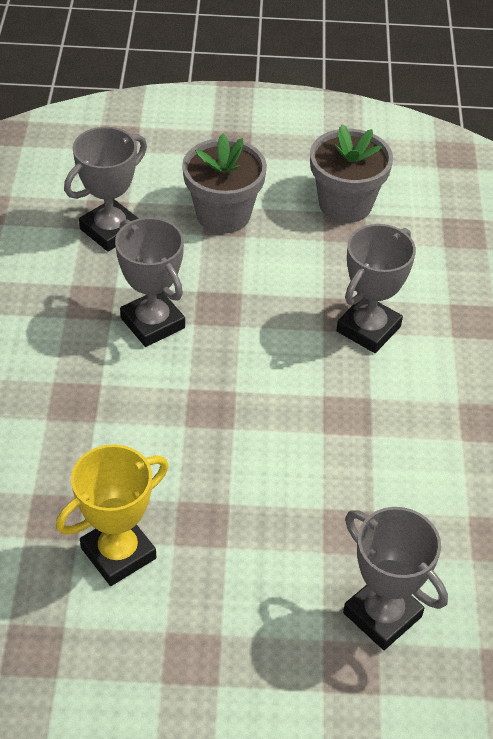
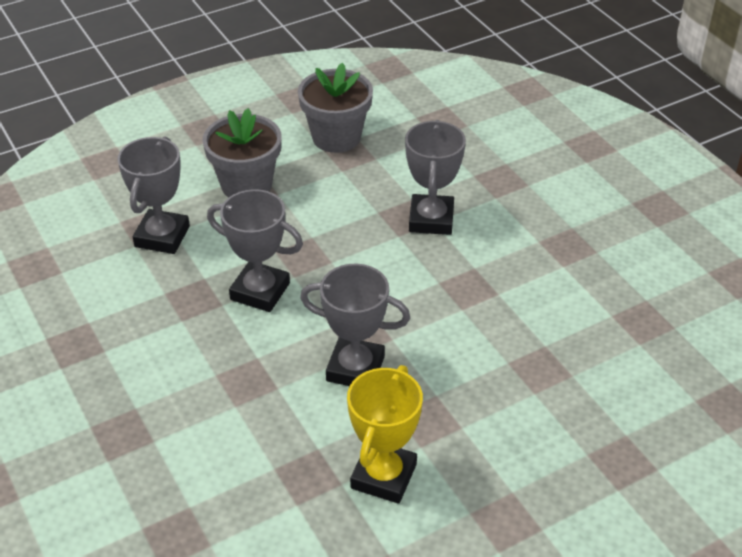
camera: 30 degrees left, 5 degrees down
grey trophy [343,507,448,650] -> grey trophy moved to [300,264,410,386]

